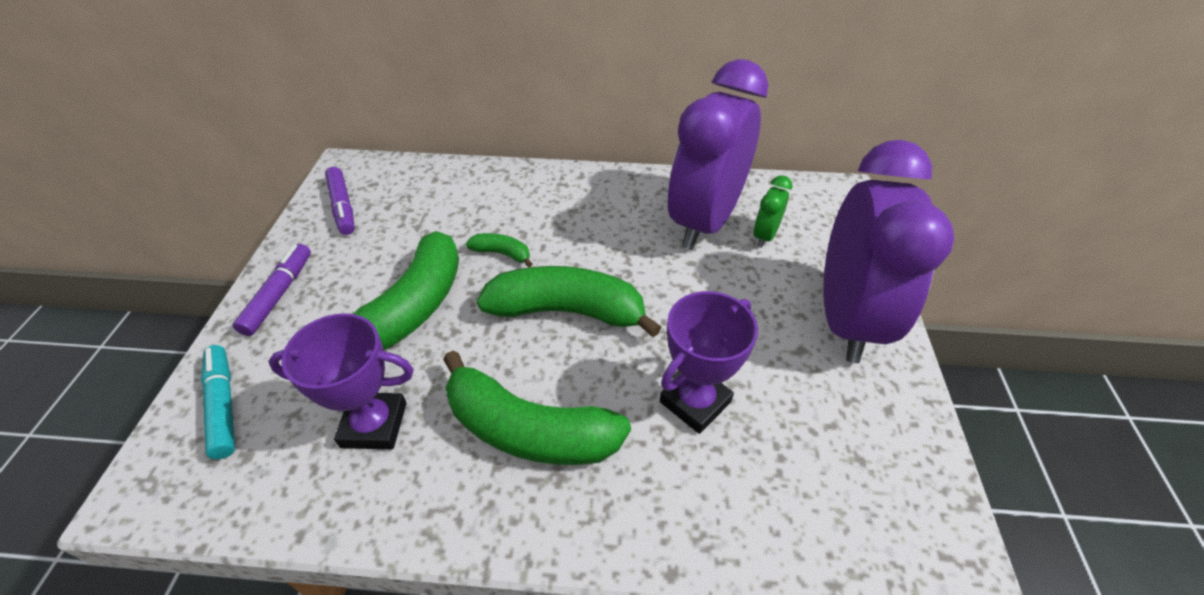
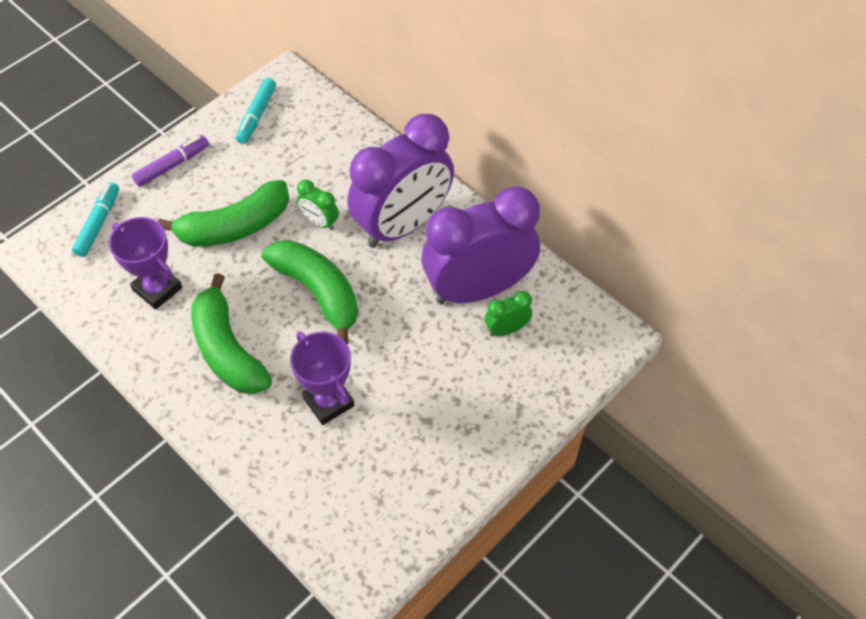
camera: 40 degrees right, 10 degrees up
purple marker [325,167,355,235] -> turquoise marker [236,78,276,144]
green banana [466,233,532,267] -> green clock [297,180,339,230]
purple trophy [660,291,758,434] -> purple trophy turned 60 degrees clockwise [290,332,354,425]
purple clock [823,140,955,363] -> purple clock moved to [347,114,454,248]

